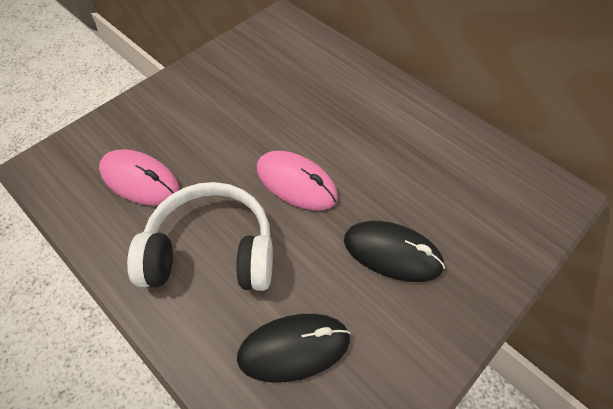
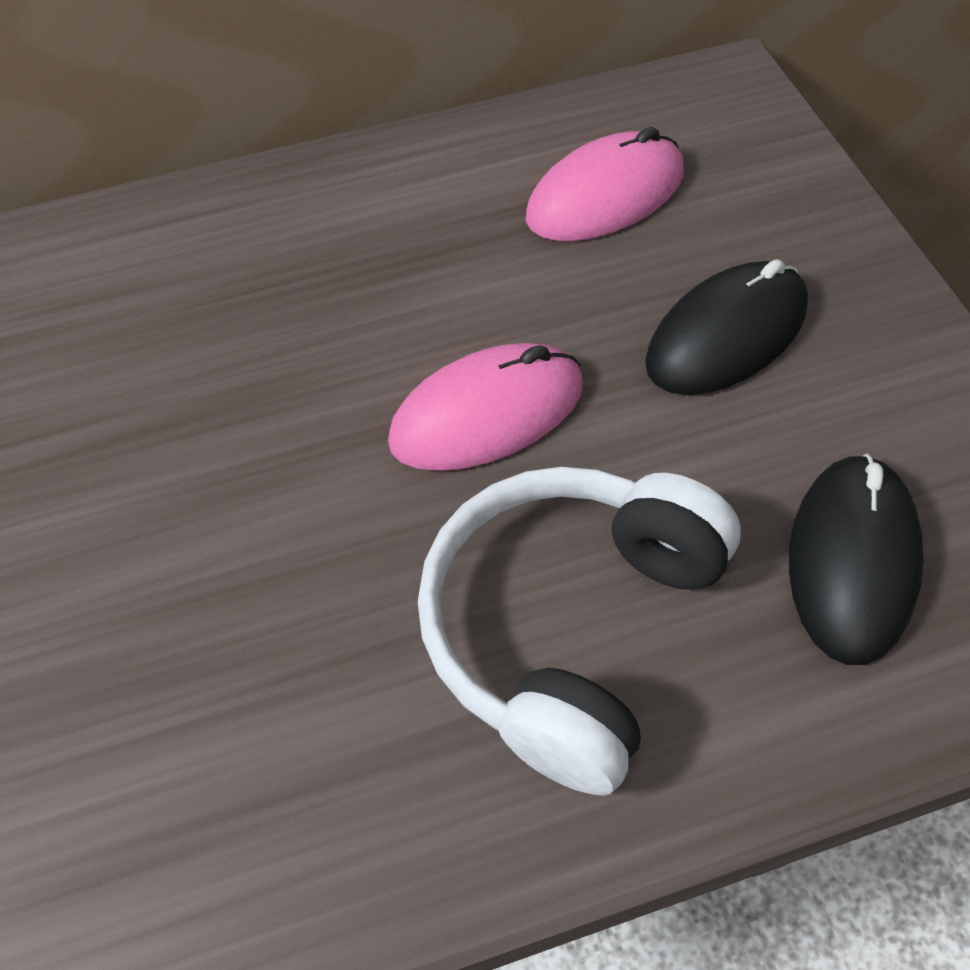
camera: 60 degrees left, 0 degrees up
pink mouse [99,149,179,206] -> pink mouse moved to [526,127,684,241]

